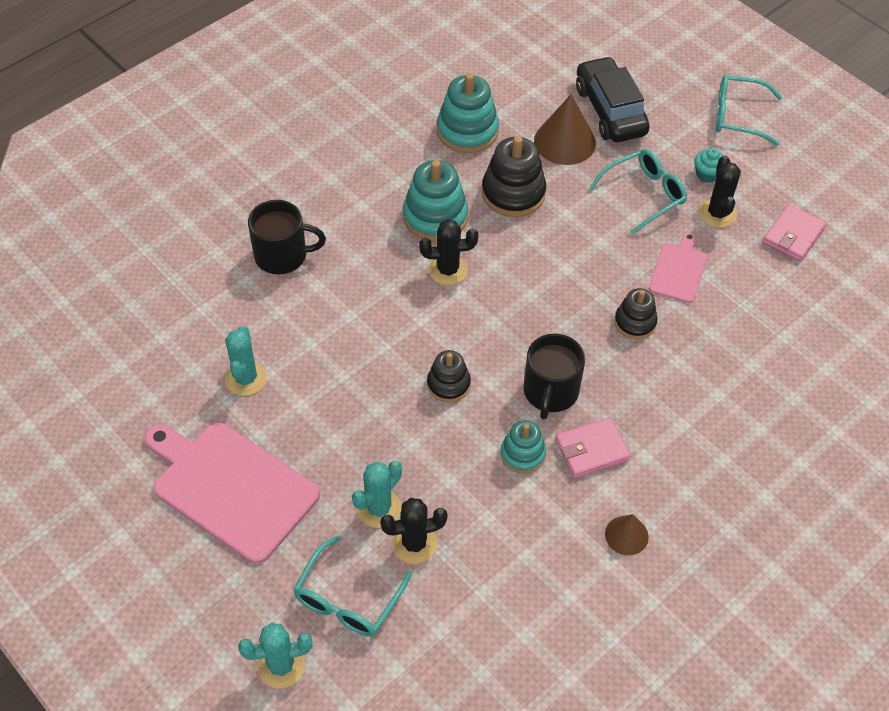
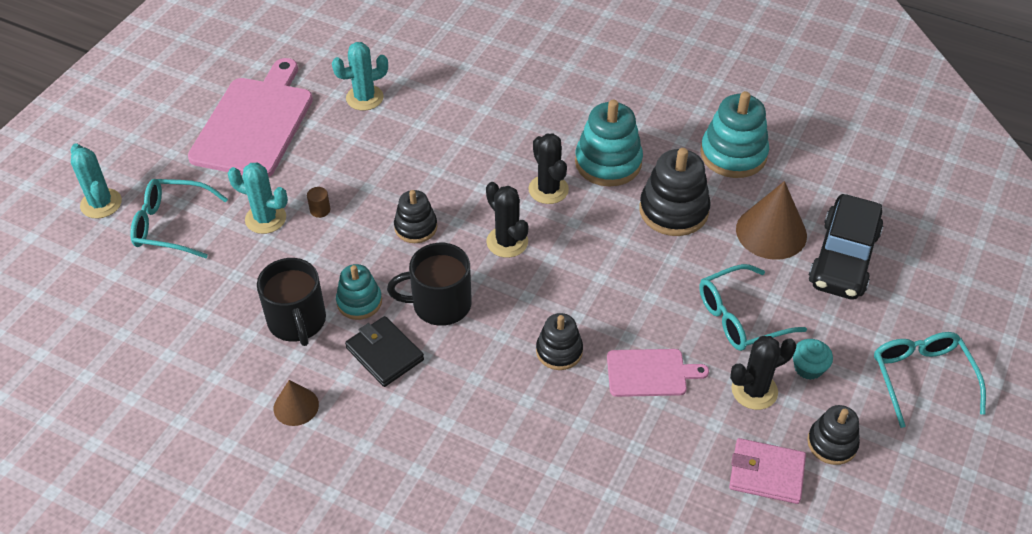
camera: 70 degrees right, 5 degrees down
black mug [248,200,326,274] -> black mug moved to [257,258,326,346]
black cactus [380,498,448,564] -> black cactus moved to [486,182,528,258]
pink wallet [555,417,631,478] -> black wallet [345,316,424,387]
black car [576,56,650,142] -> black car turned 150 degrees clockwise [809,194,883,300]
turquoise glasses [589,149,687,235] -> turquoise glasses turned 120 degrees clockwise [699,264,807,351]
none -> brown cylinder [307,187,330,218]
none -> black stacking toy [807,405,860,465]

